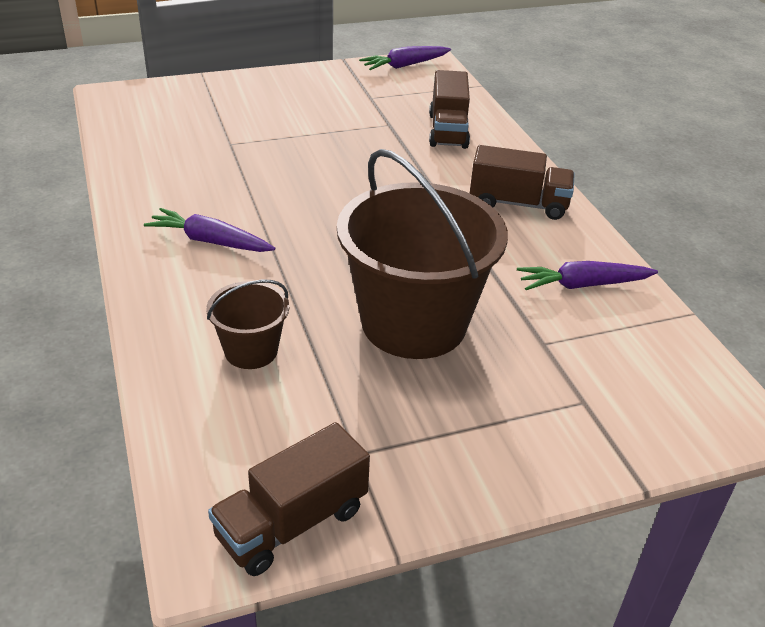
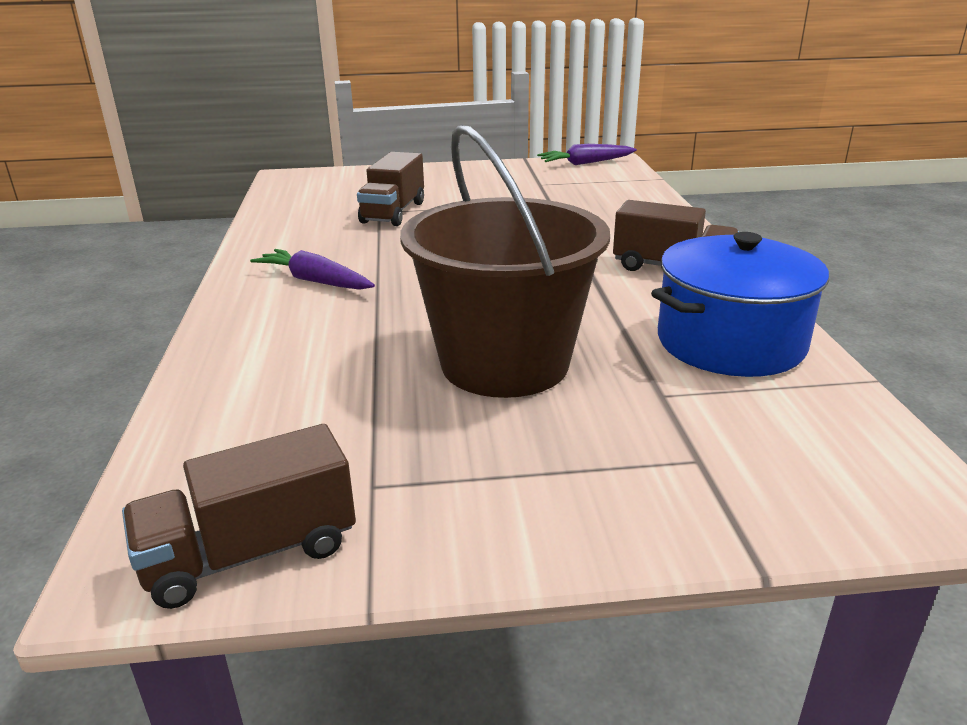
camera: 15 degrees right, 10 degrees down
brown bucket [206,280,289,369] -> none
brown truck [429,70,470,149] -> brown truck moved to [357,152,424,226]
purple carrot [517,261,658,290] -> blue pot [651,232,829,377]

